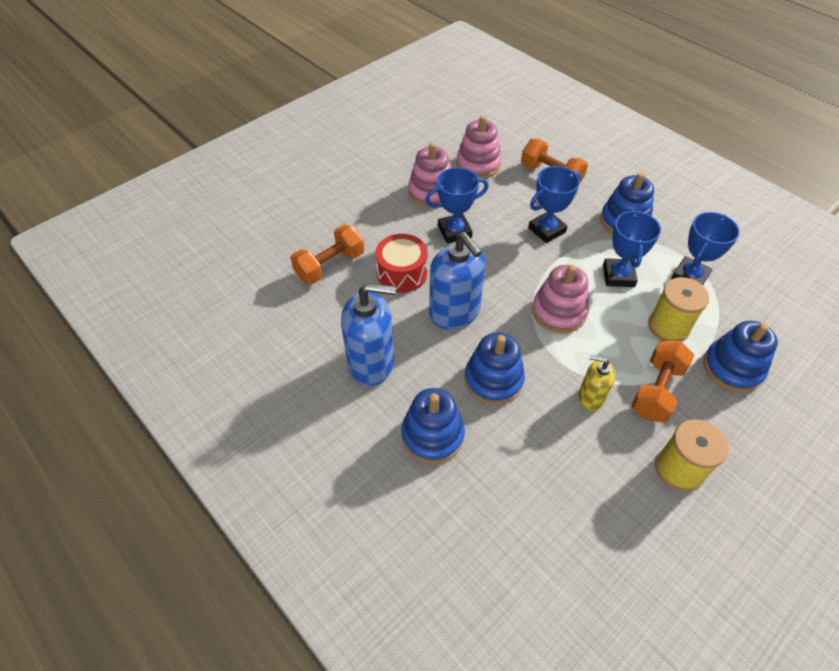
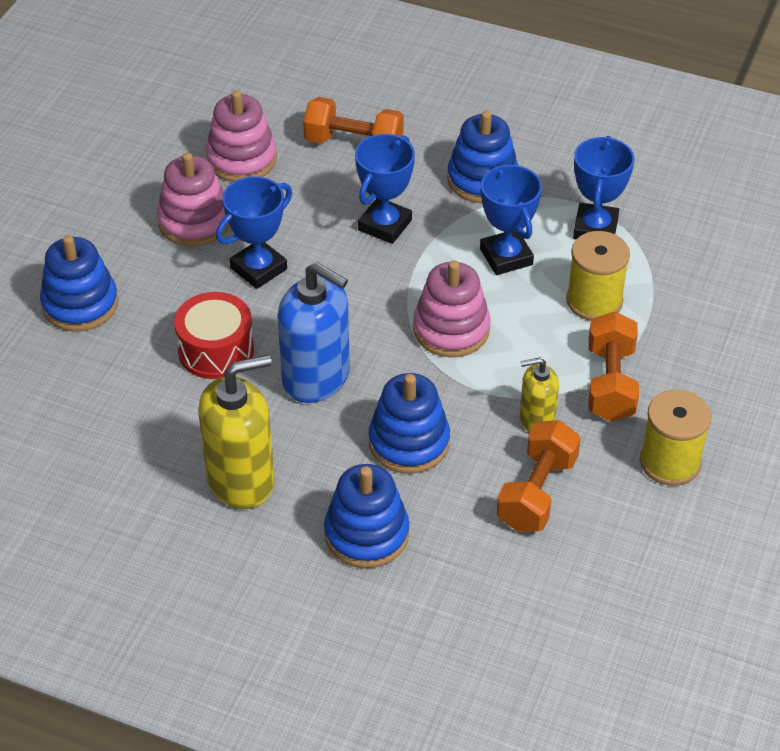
camera: 25 degrees left, 5 degrees down
orange dumbbell [290,224,364,284] -> orange dumbbell moved to [497,420,581,532]
blue soap dispenser [341,283,396,386] -> yellow soap dispenser [198,355,275,509]
blue stacking toy [703,321,778,393] -> blue stacking toy moved to [40,235,118,332]

